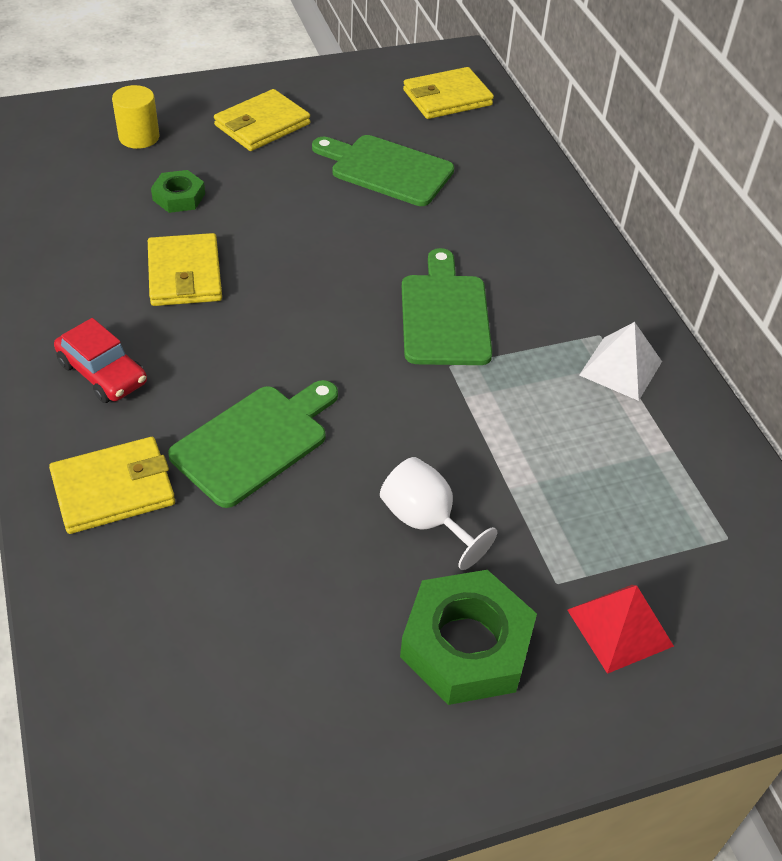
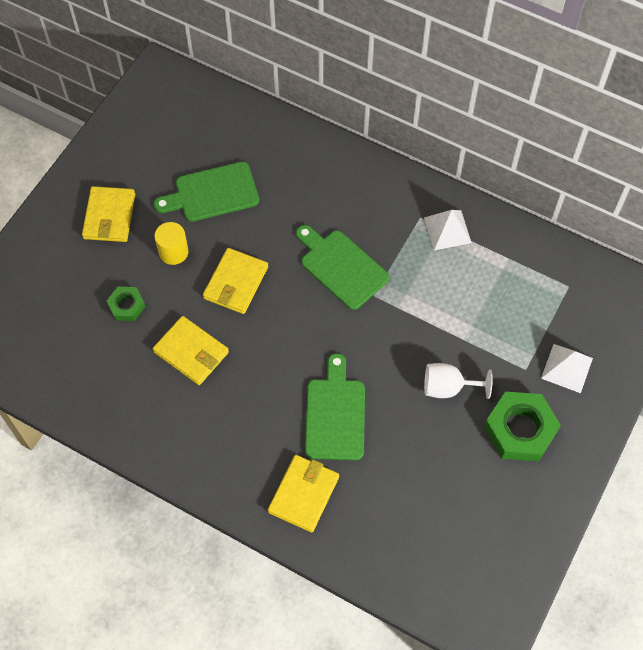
camera: 40 degrees left, 15 degrees up
red car [54,318,147,403] -> none
yellow cylinder [112,85,159,149] -> yellow cylinder moved to [154,222,189,265]
yellow wallet [403,67,494,119] -> yellow wallet moved to [203,248,268,314]
red pyramid [567,585,674,674] -> white pyramid [541,344,593,393]

